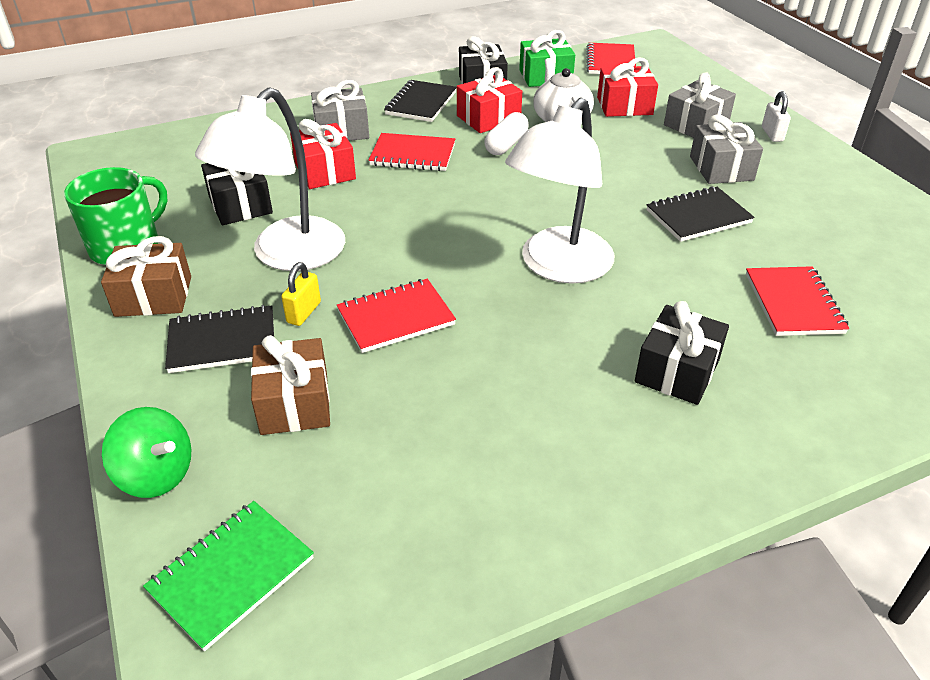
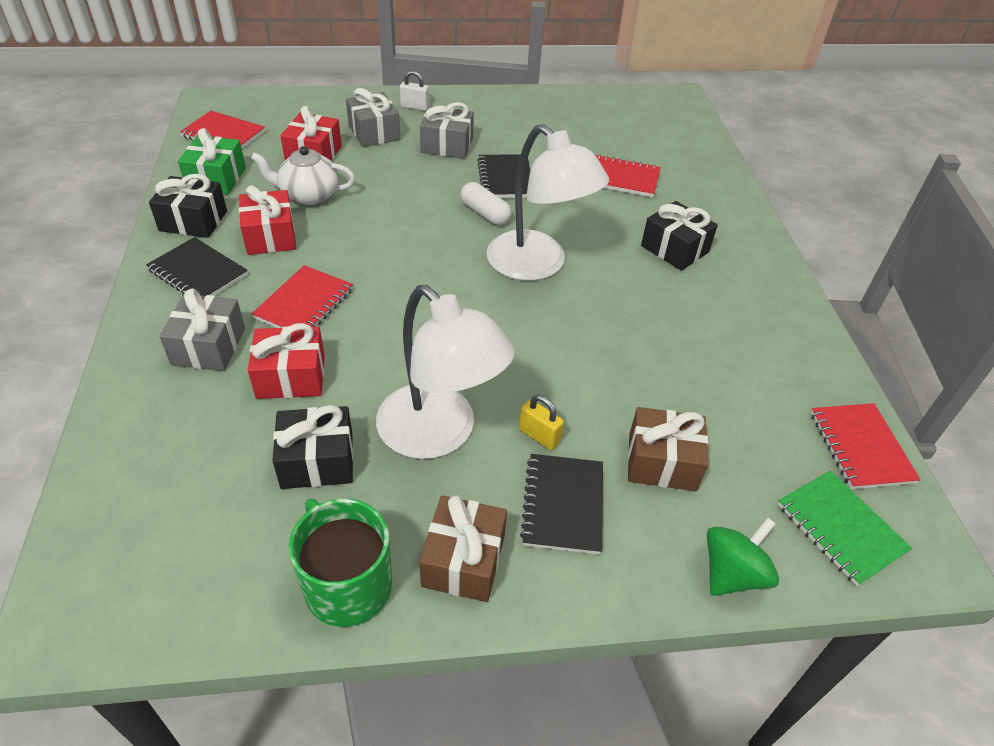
camera: 75 degrees left, 5 degrees up
red notebook [337,279,456,353] -> red notebook moved to [811,403,921,489]
white capsule [484,112,529,155] -> white capsule moved to [461,182,511,225]

